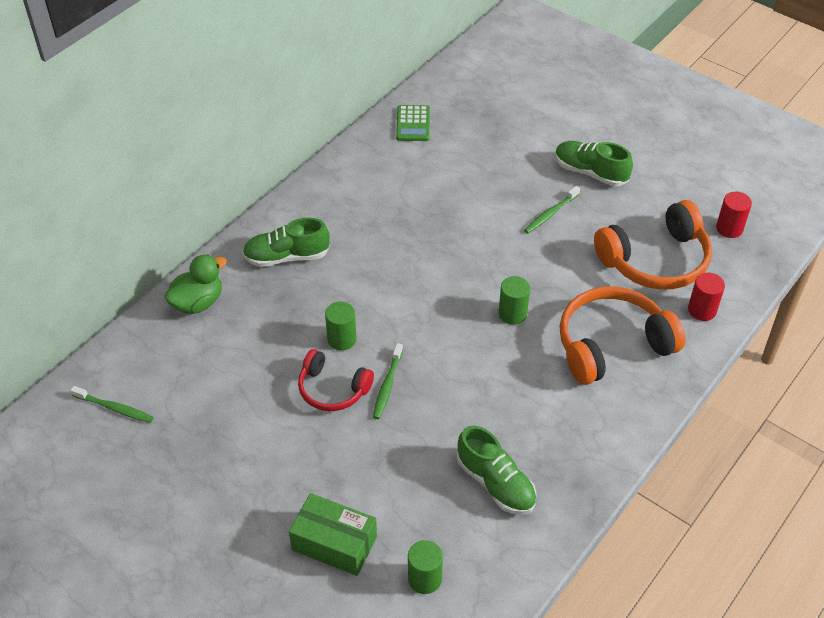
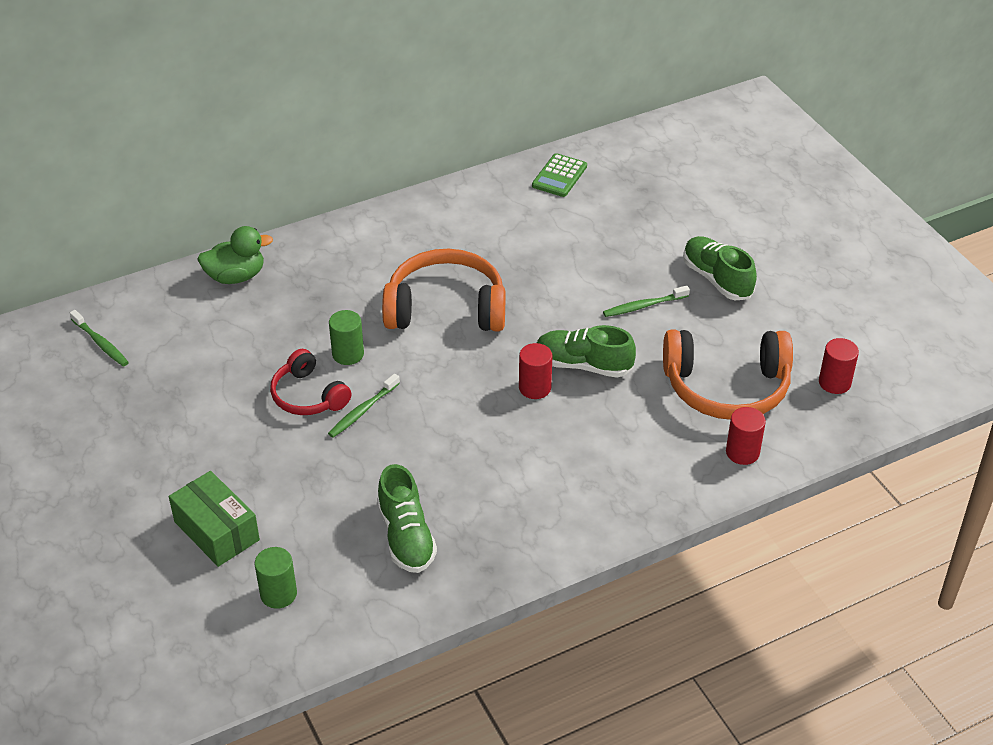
camera: 25 degrees right, 5 degrees down
green shoe [242,218,330,267] -> green shoe moved to [536,325,636,378]
green cylinder [499,276,530,325] -> red cylinder [519,343,553,399]
orange headphones [559,286,686,385] -> orange headphones moved to [382,249,505,331]

